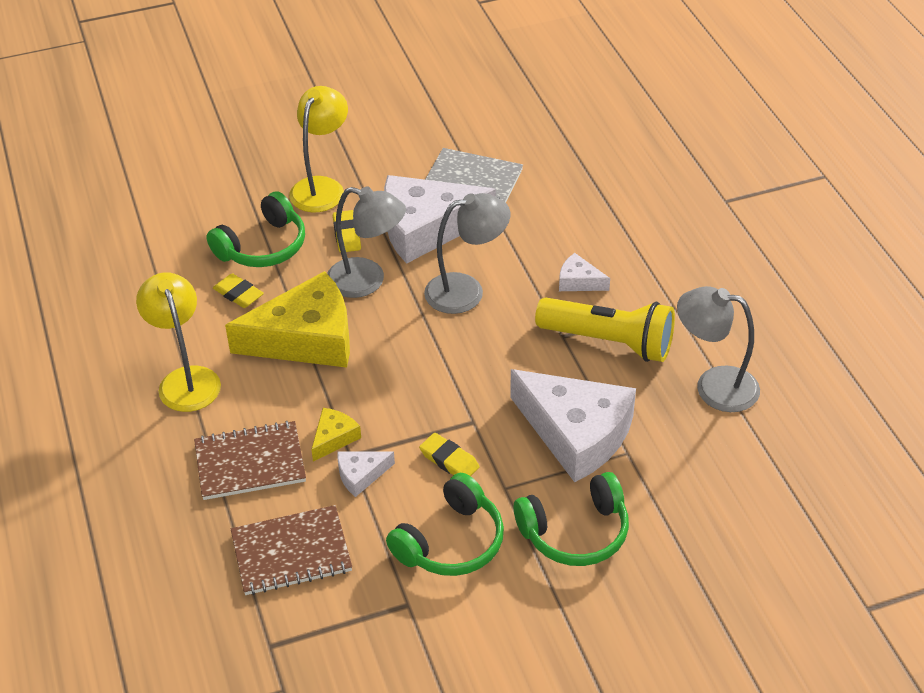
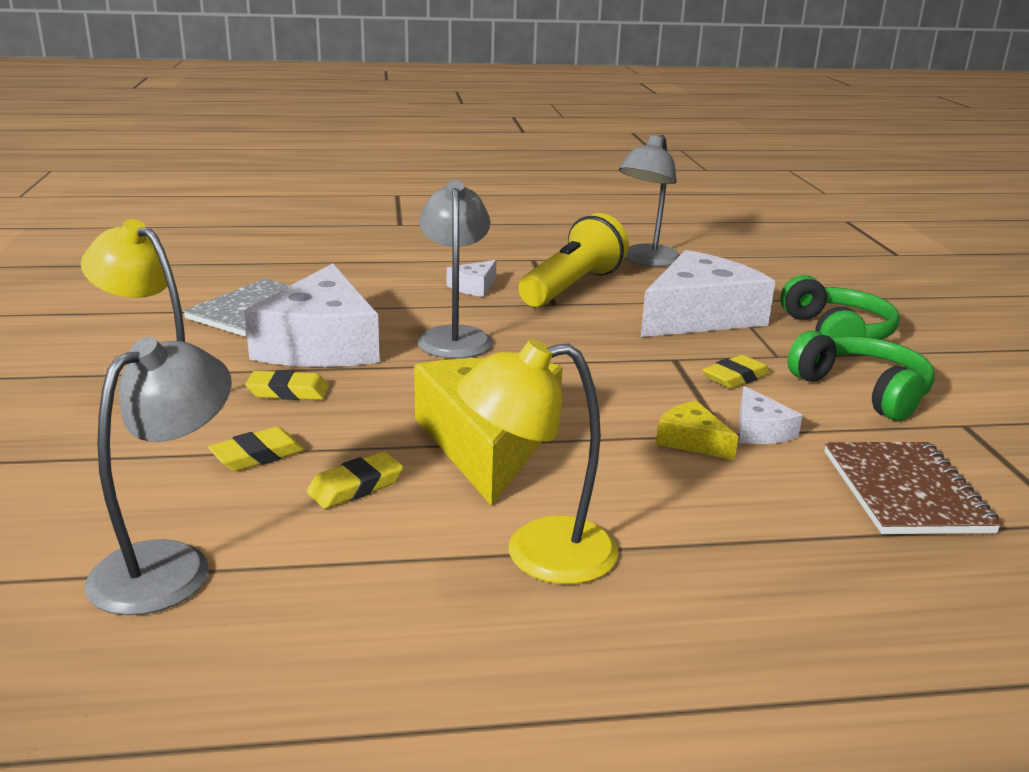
camera: 80 degrees left, 20 degrees down
brown notebook [194,421,306,500] -> none
green headphones [206,191,305,267] -> yellow eraser [208,427,305,471]
grey lamp [327,186,406,298] -> grey lamp moved to [85,337,232,615]

